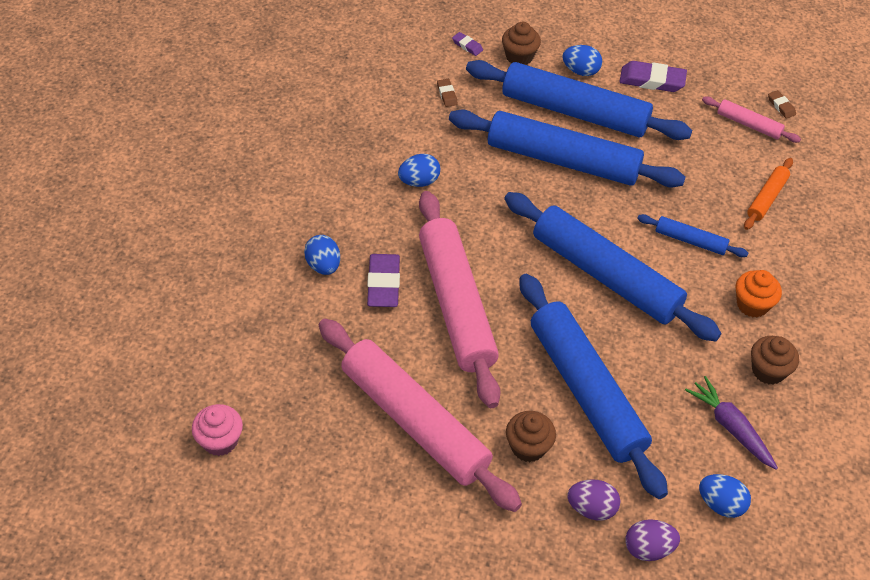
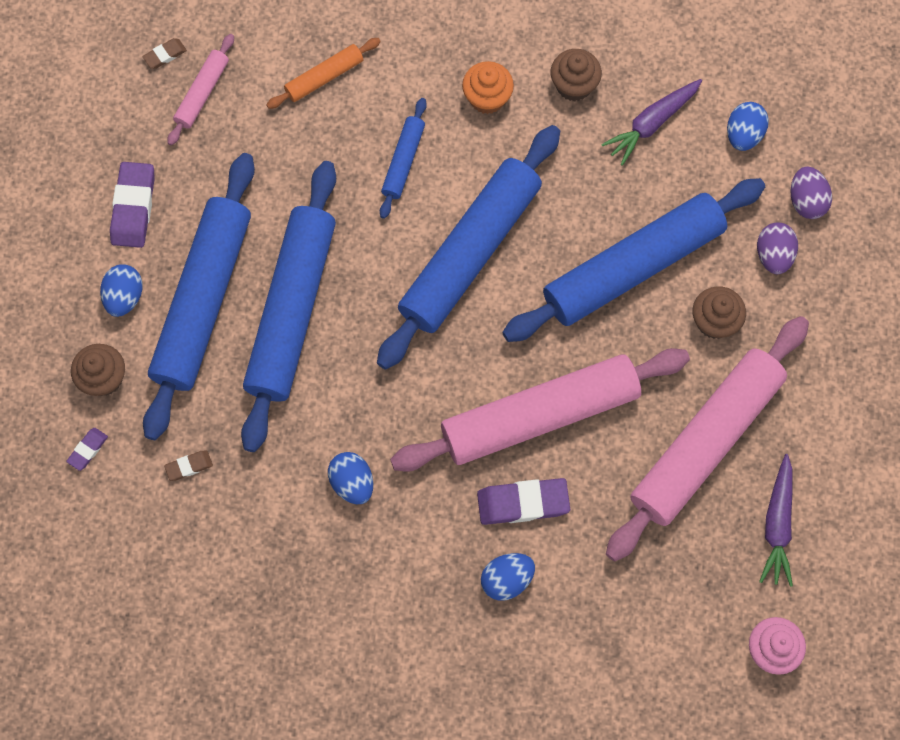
camera: 95 degrees left, 20 degrees up
orange rolling pin [744,158,793,230] -> orange rolling pin turned 60 degrees counterclockwise [266,38,381,109]
none -> purple carrot [759,454,793,587]

